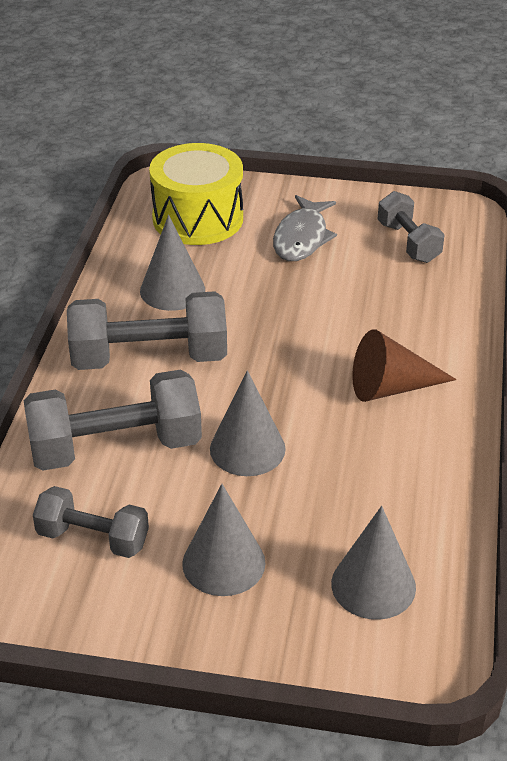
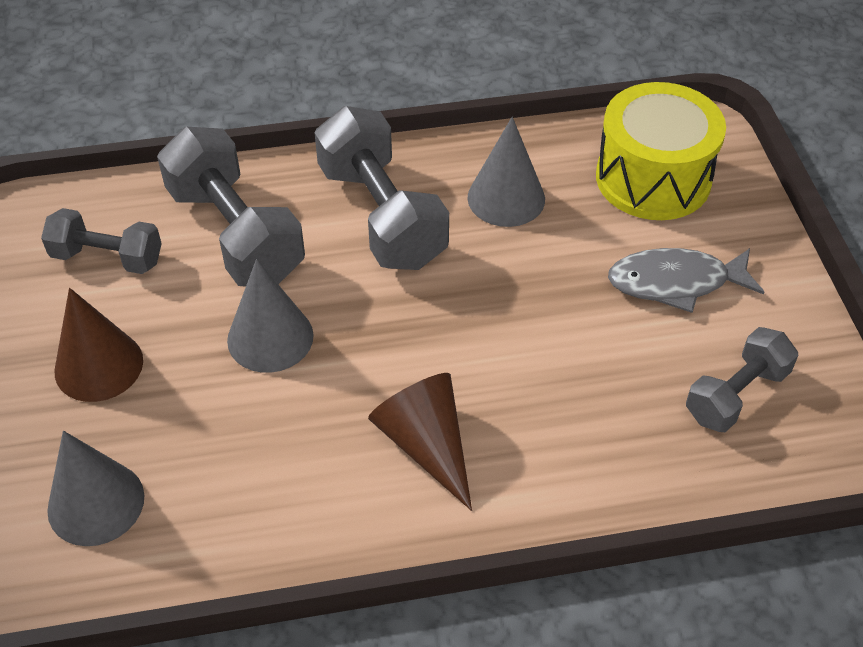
camera: 70 degrees right, 10 degrees up
grey dumbbell [33,486,149,558] -> grey dumbbell turned 75 degrees counterclockwise [41,208,162,274]
grey cone [182,484,266,596] -> brown cone [55,288,143,402]

